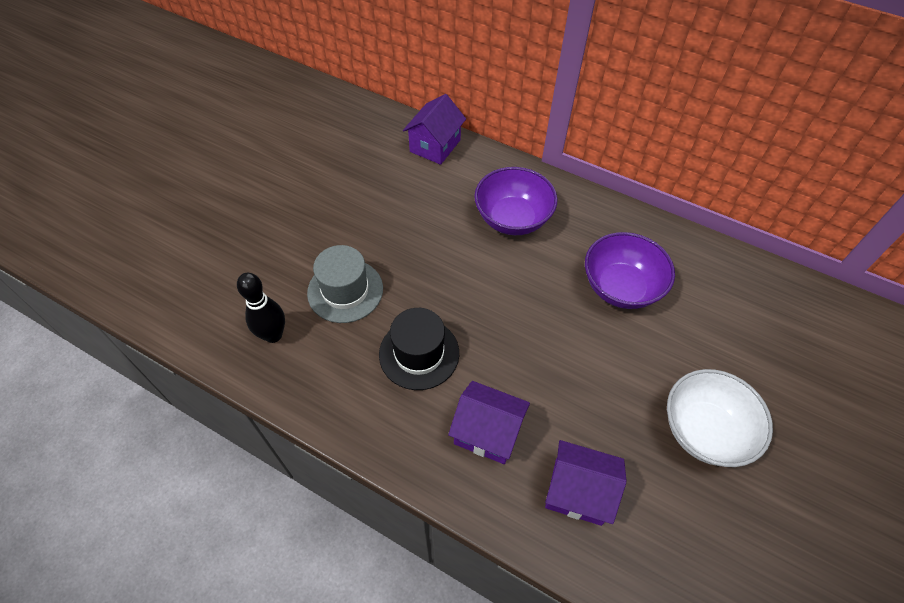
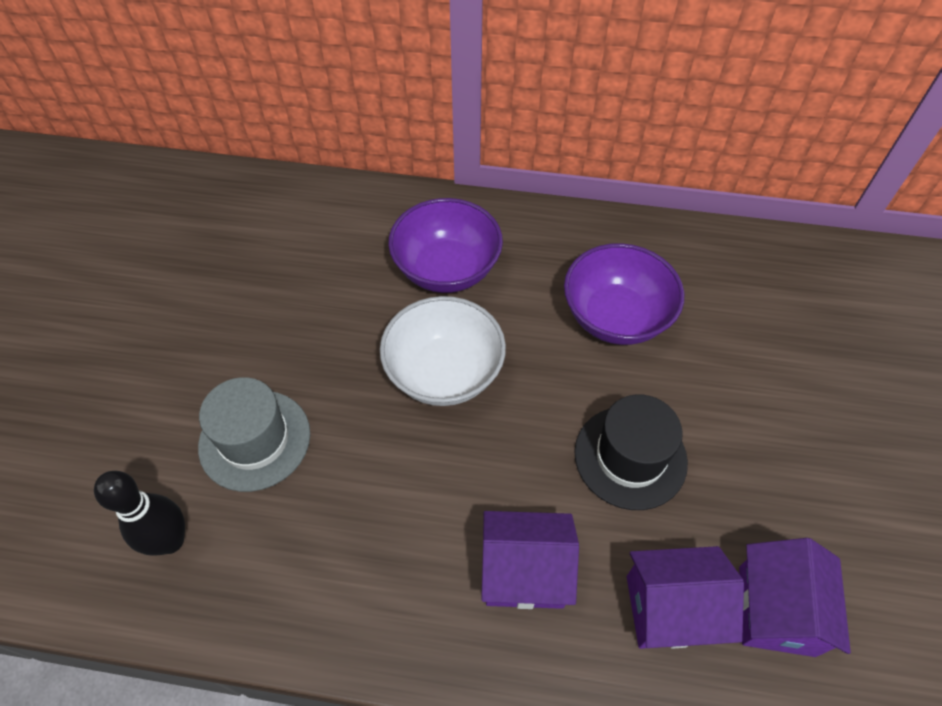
camera: 20 degrees left, 0 degrees up
black hat [379,308,459,390] -> black hat moved to [575,394,688,510]
purple house [403,94,466,165] -> purple house moved to [739,538,851,657]
white bowl [667,369,773,467] -> white bowl moved to [380,296,506,406]

